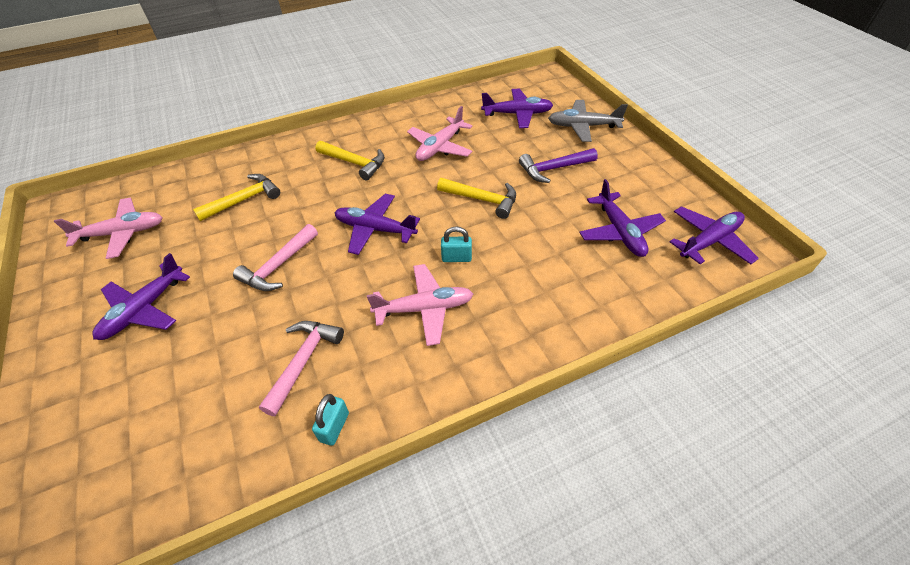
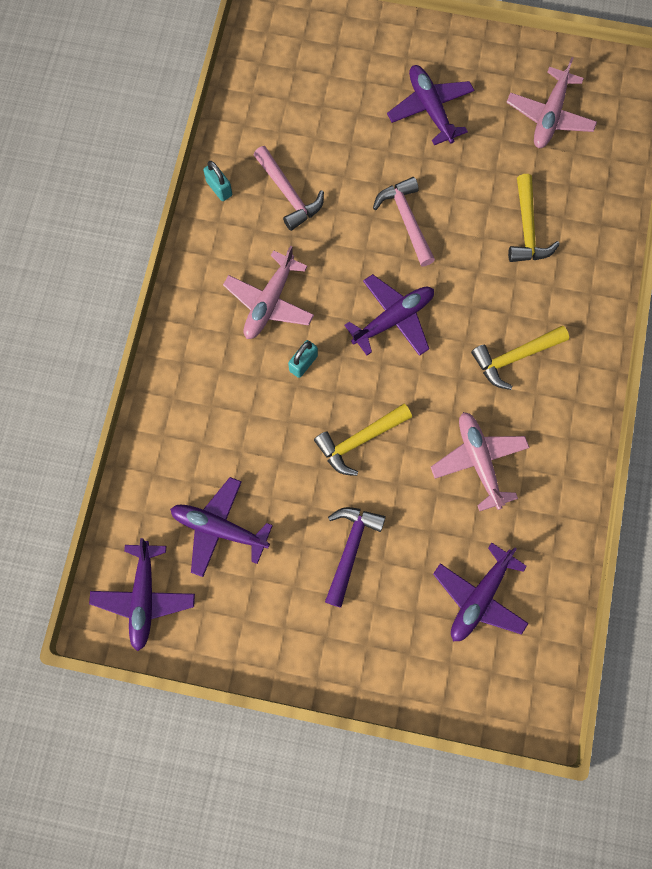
camera: 125 degrees right, 25 degrees up
grey plane [548,100,628,142] -> none

